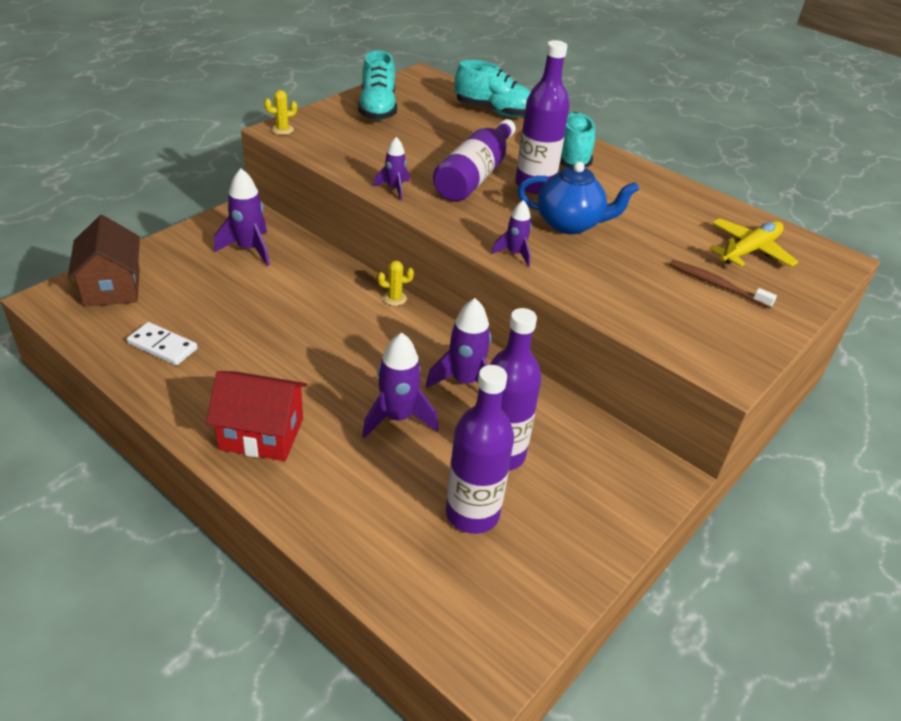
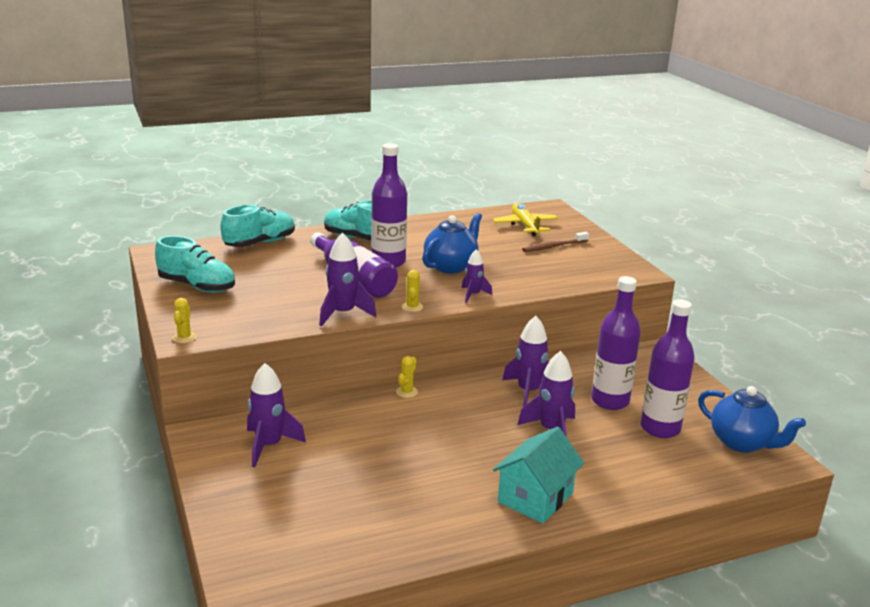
camera: 60 degrees left, 15 degrees down
brown house [68,215,140,307] -> none
white domino [127,322,197,366] -> none
red house [206,371,307,461] -> turquoise house [493,427,584,524]
purple rocket [373,137,410,200] -> purple rocket [319,233,376,327], size x1.67
none -> yellow cactus [402,270,423,312]
none -> blue teapot [698,386,806,453]

